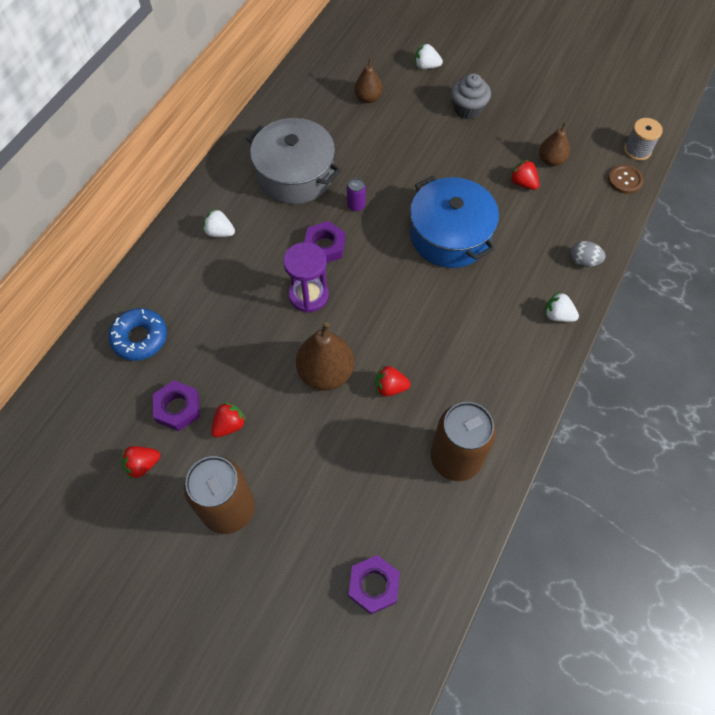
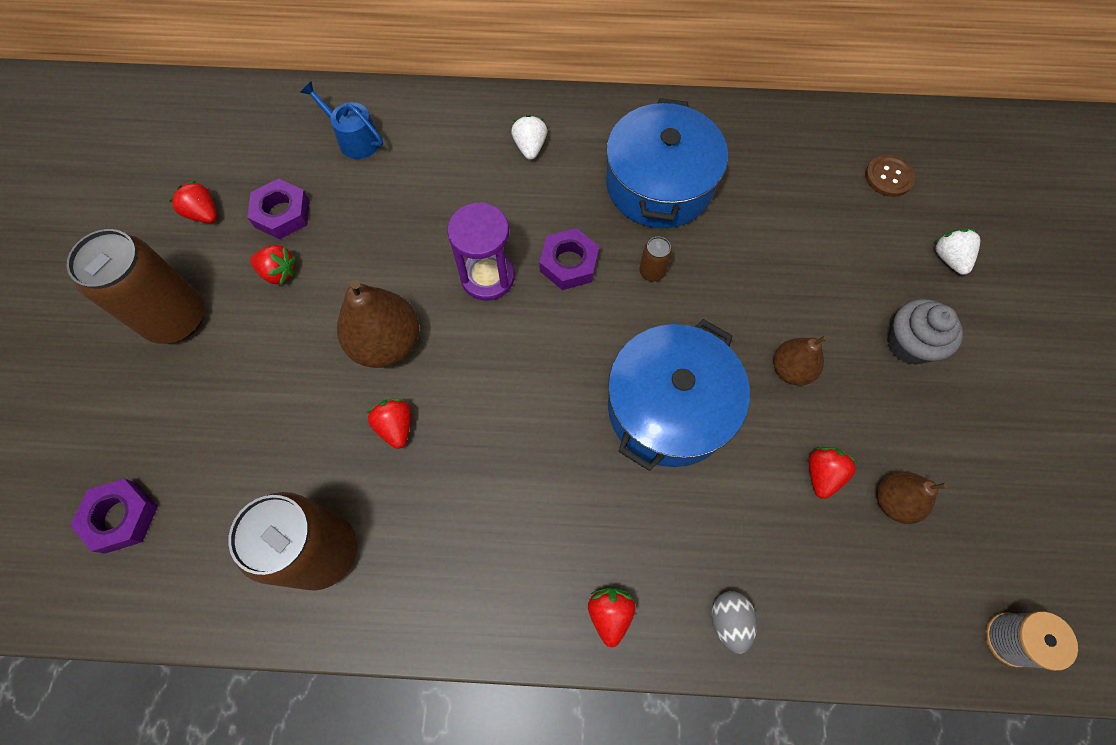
camera: 65 degrees right, 5 degrees up
blue donut [109,308,167,361] -> blue watering can [300,81,383,159]
grey pot [247,118,341,204] -> blue pot [606,98,728,228]
purple can [347,178,366,211] -> brown can [640,237,672,281]
brown pear [354,58,383,103] -> brown pear moved to [774,336,828,385]
white strawberry [545,291,579,322] -> red strawberry [588,588,636,647]
brown button [608,165,644,194] -> brown button moved to [865,155,915,197]

